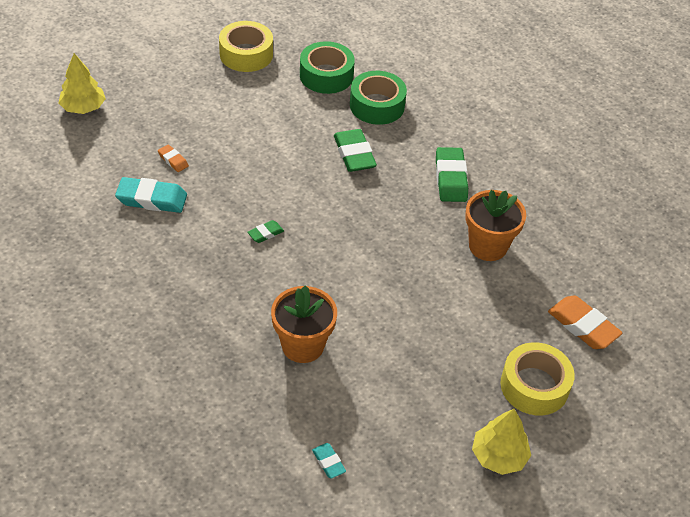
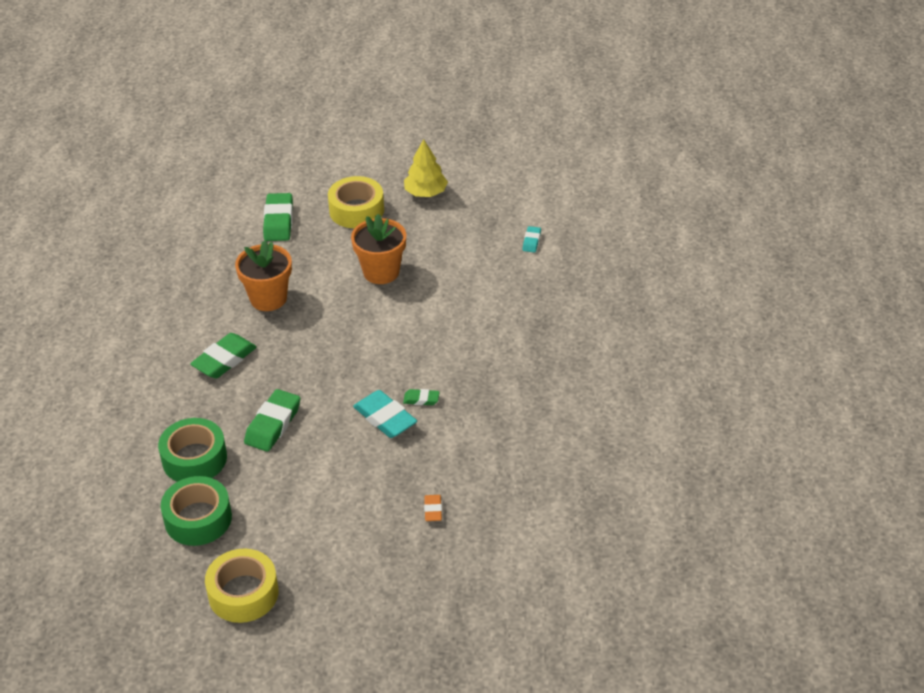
camera: 135 degrees left, 5 degrees down
yellow tree [58,53,106,114] -> none
turquoise eraser [115,177,187,213] -> turquoise eraser moved to [353,390,417,438]
orange flower pot [271,285,337,363] -> orange flower pot moved to [351,214,406,284]
orange eraser [548,296,623,349] -> green eraser [263,193,293,241]

